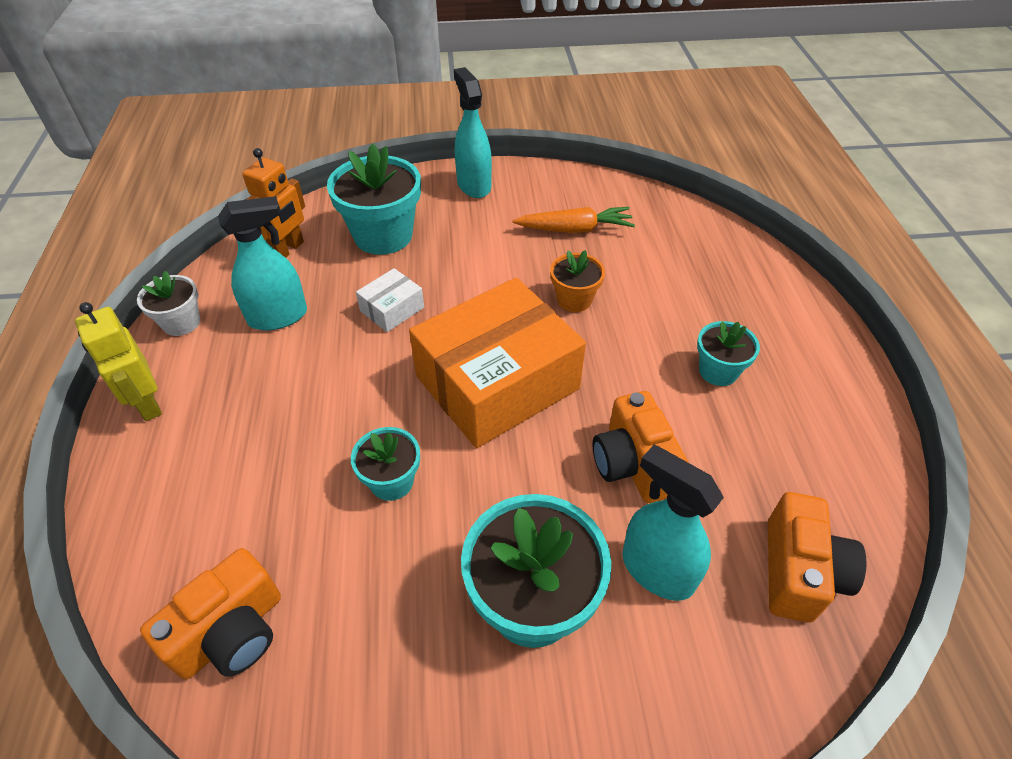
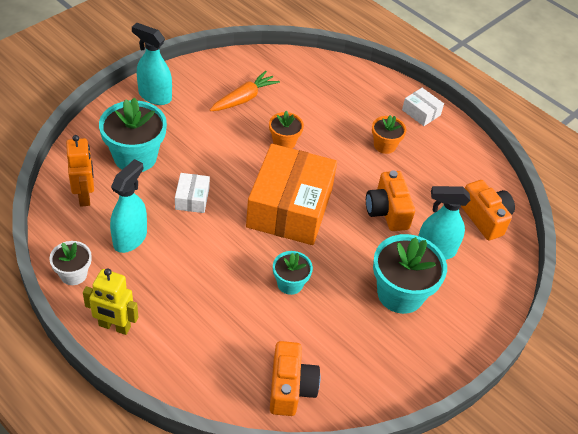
camera: 45 degrees left, 0 degrees up
orange camera [593,391,689,503] -> orange camera turned 45 degrees clockwise [366,170,415,231]
turquoise flower pot [697,321,760,386] -> orange flower pot [372,115,406,154]
none -> white box [402,88,444,126]

